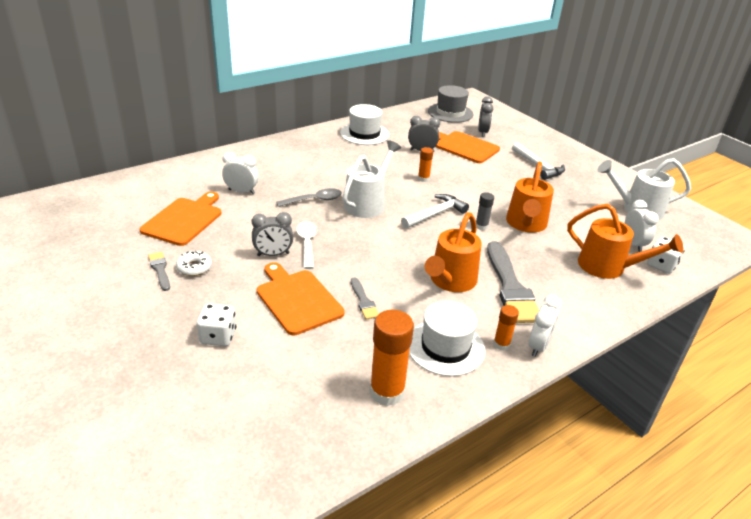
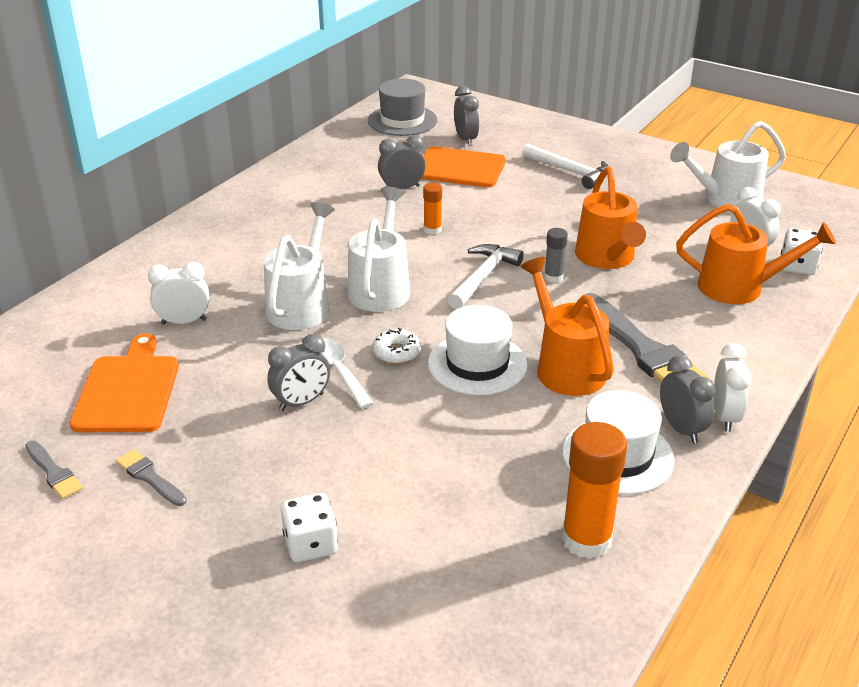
camera: 20 degrees left, 0 degrees up
white donut [176,251,212,276] -> white donut moved to [372,328,421,364]
orange cutting board [257,262,345,335] -> none
grey spoon [276,188,342,207] -> white watering can [264,202,335,330]
white hat [340,104,389,145] -> white hat moved to [428,305,528,395]
grey brush [351,277,379,320] -> grey brush moved to [25,440,83,499]
orange watering can [425,212,482,292] -> orange watering can turned 150 degrees clockwise [520,257,614,396]
orange glue stick [493,305,519,351] -> grey clock [660,355,716,444]

